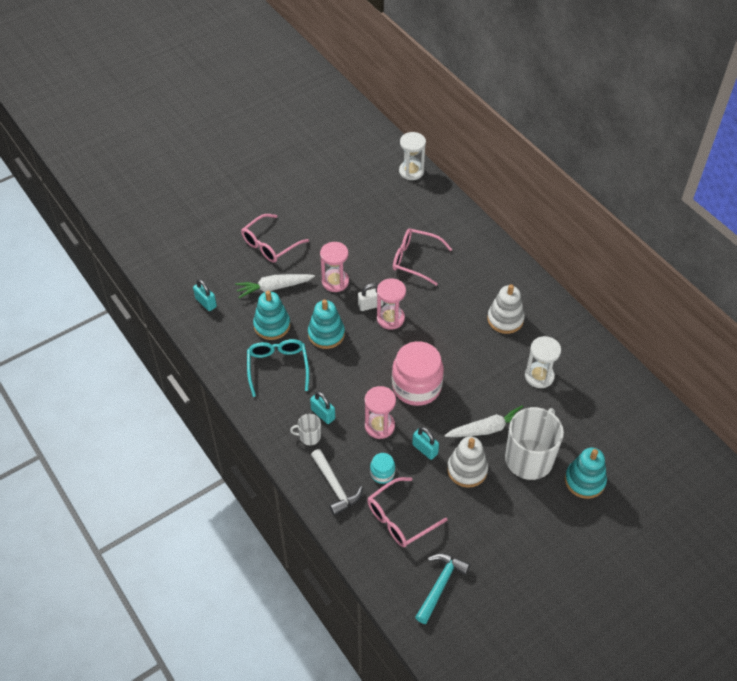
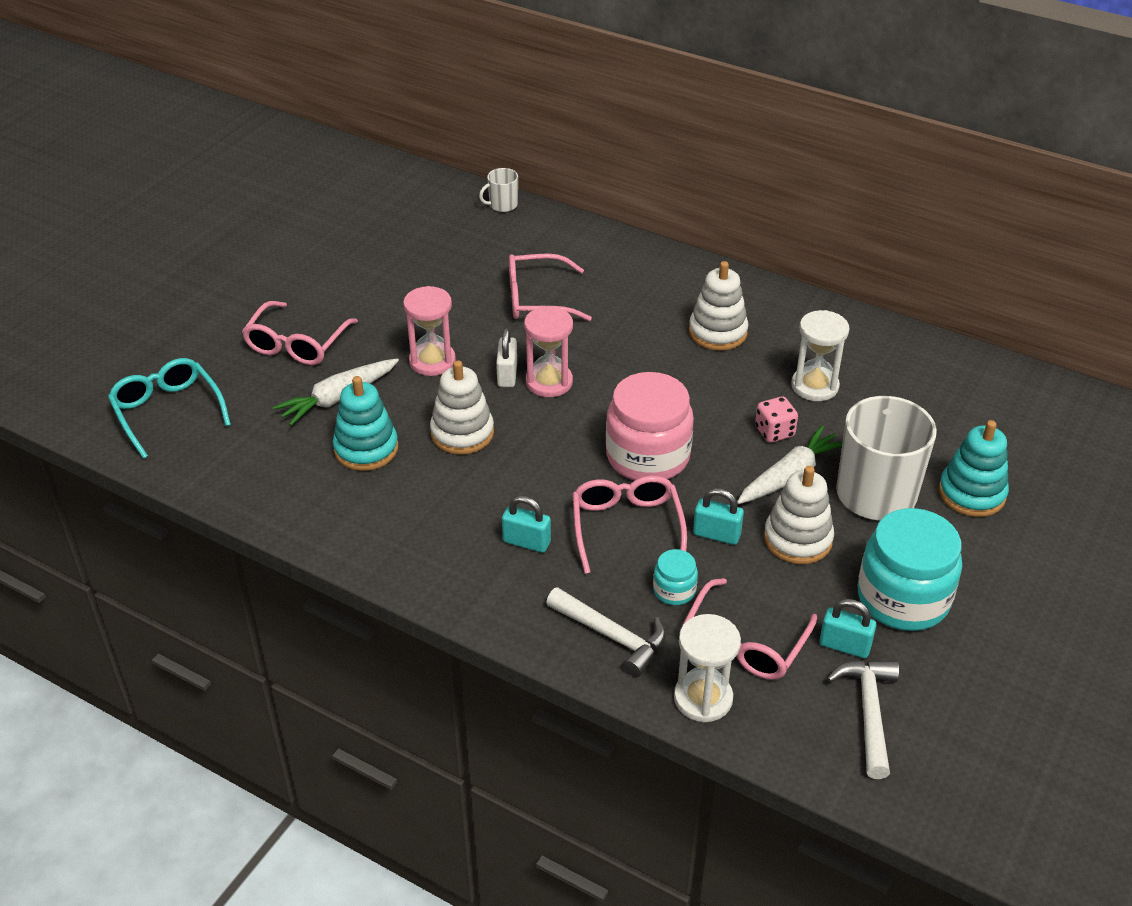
camera: 25 degrees left, 10 degrees down
turquoise padlock [193,279,217,311] -> turquoise padlock moved to [819,599,877,658]
turquoise glasses [247,339,309,397] -> turquoise glasses moved to [108,358,231,459]
white mug [290,414,321,445] -> white mug moved to [479,168,518,212]
turquoise stacking toy [308,299,345,349] -> white stacking toy [430,360,494,455]
white padlock [358,283,383,311] -> white padlock turned 45 degrees counterclockwise [496,328,517,387]
pink hourglass [365,386,396,439] -> pink glasses [573,476,687,574]
white hourglass [399,132,426,180] -> white hourglass moved to [674,614,741,722]
turquoise hammer [415,553,470,624] -> white hammer [827,660,899,779]
none -> pink dice [755,396,798,443]
none -> turquoise jar [858,508,962,631]

